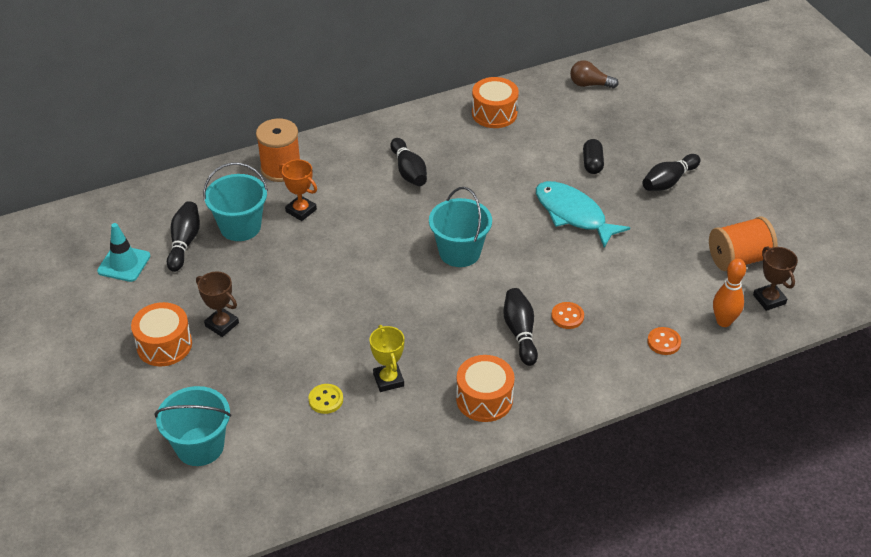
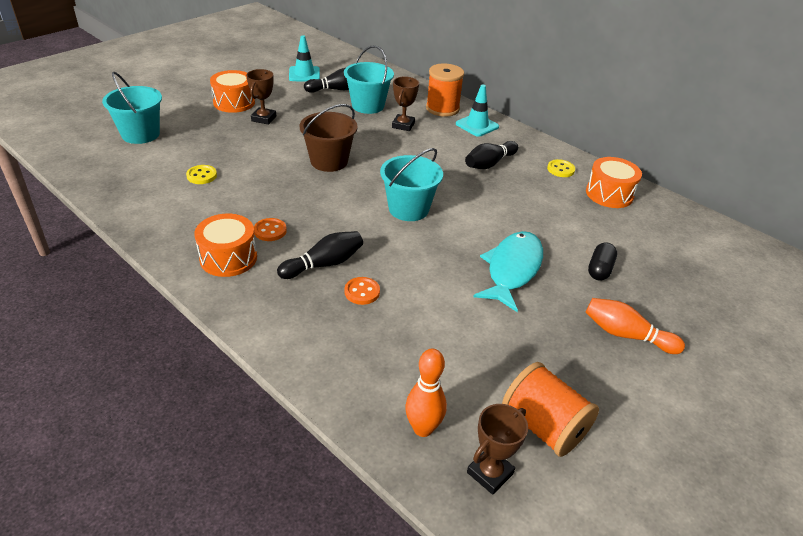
camera: 65 degrees right, 5 degrees down
orange trophy [279,159,317,221] -> brown trophy [392,77,419,131]
yellow trophy [369,325,405,392] -> none
brown light bulb [570,60,619,88] -> none
black capsule [583,139,604,174] -> black capsule turned 45 degrees counterclockwise [588,242,617,281]
black bowling pin [642,154,700,191] -> orange bowling pin [586,298,685,354]
orange button [647,327,681,355] -> orange button moved to [254,218,287,241]
none -> brown bucket [299,104,358,172]
none -> turquoise traffic cone [456,84,499,137]
none -> yellow button [547,159,575,177]

